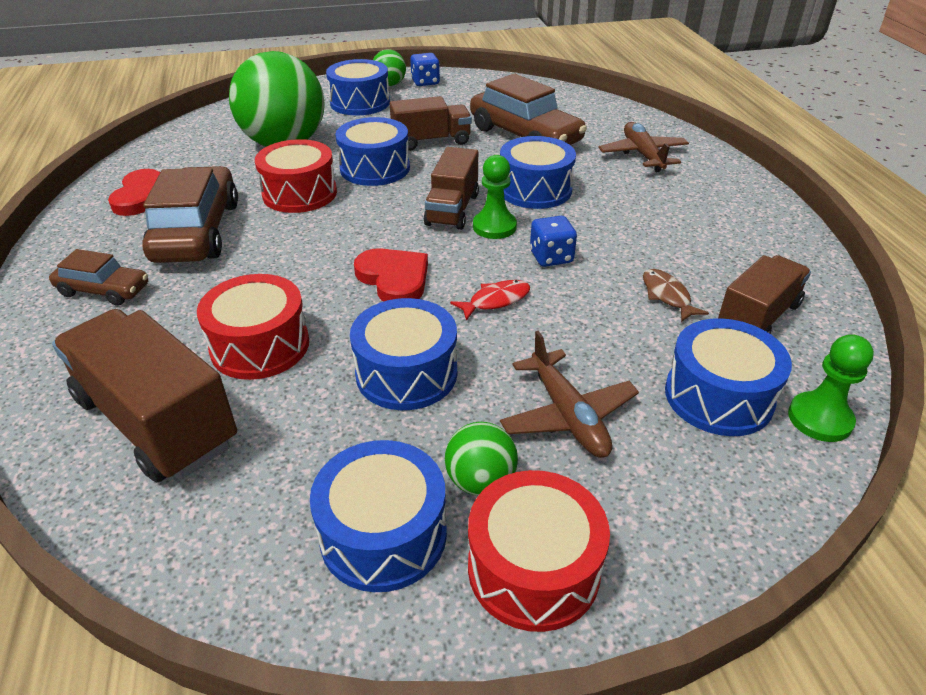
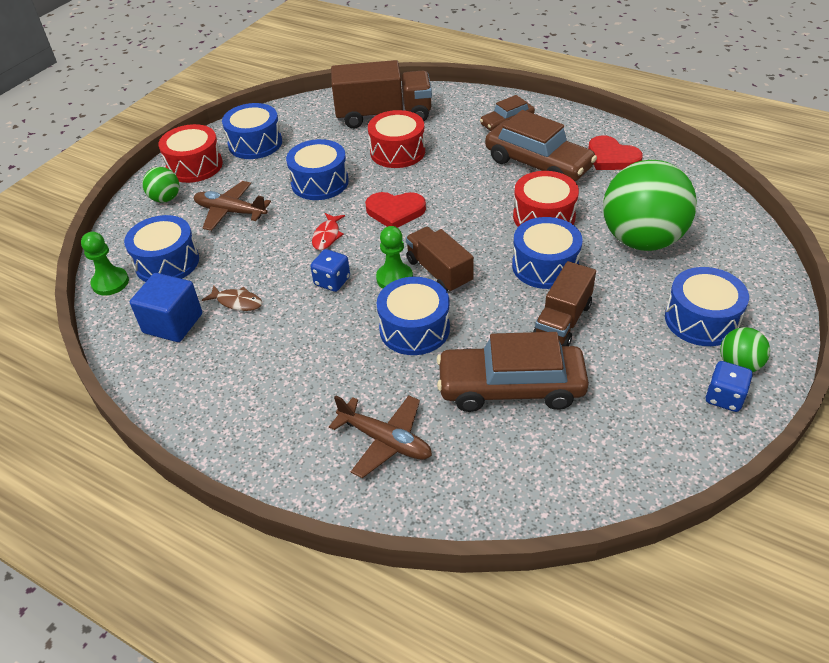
camera: 135 degrees right, 5 degrees up
green ball [445,422,518,495] -> green ball moved to [142,167,179,203]
brown truck [718,255,811,334] -> blue cube [130,273,202,342]

